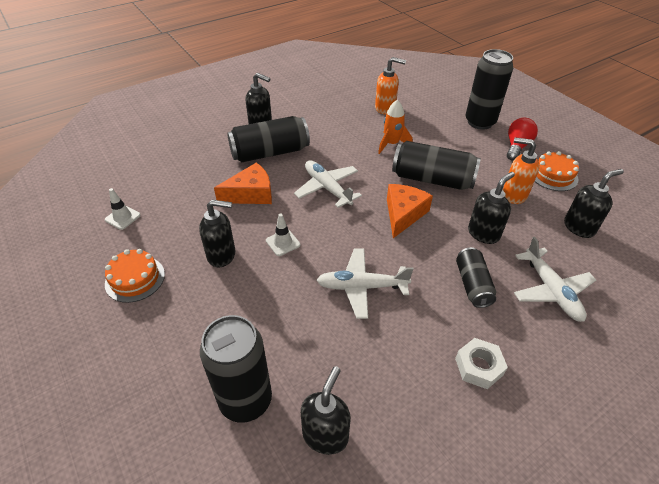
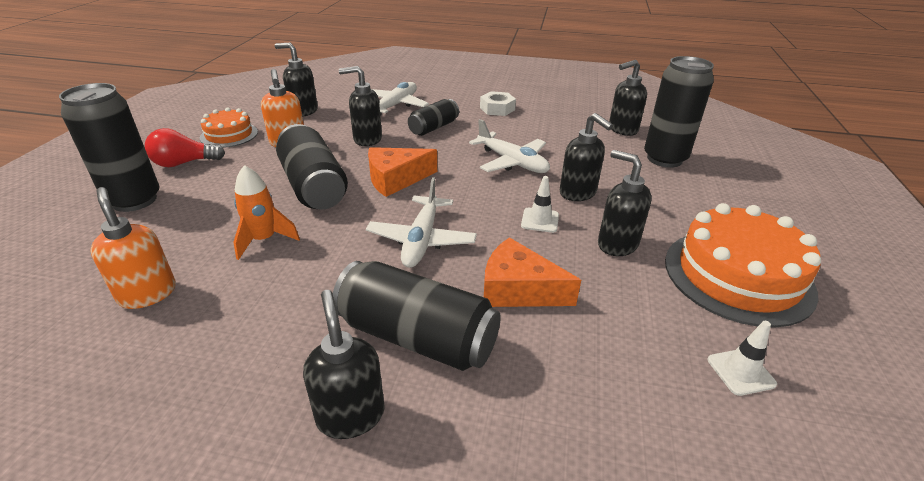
camera: 135 degrees left, 10 degrees down
orange cake [105,249,165,303] -> orange cake [665,203,821,328], size x1.78
none -> black soap dispenser [560,113,613,201]

